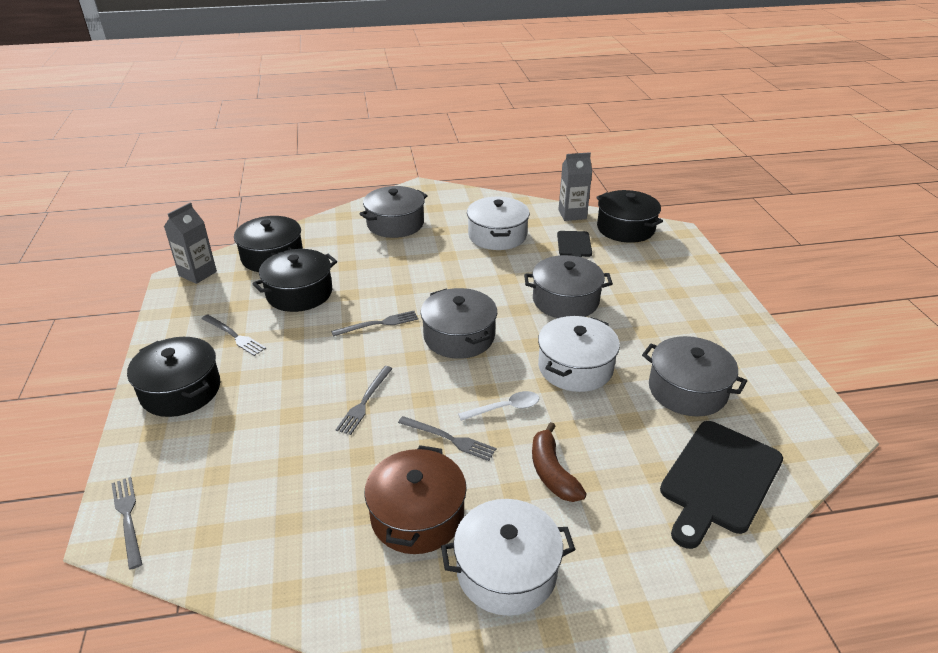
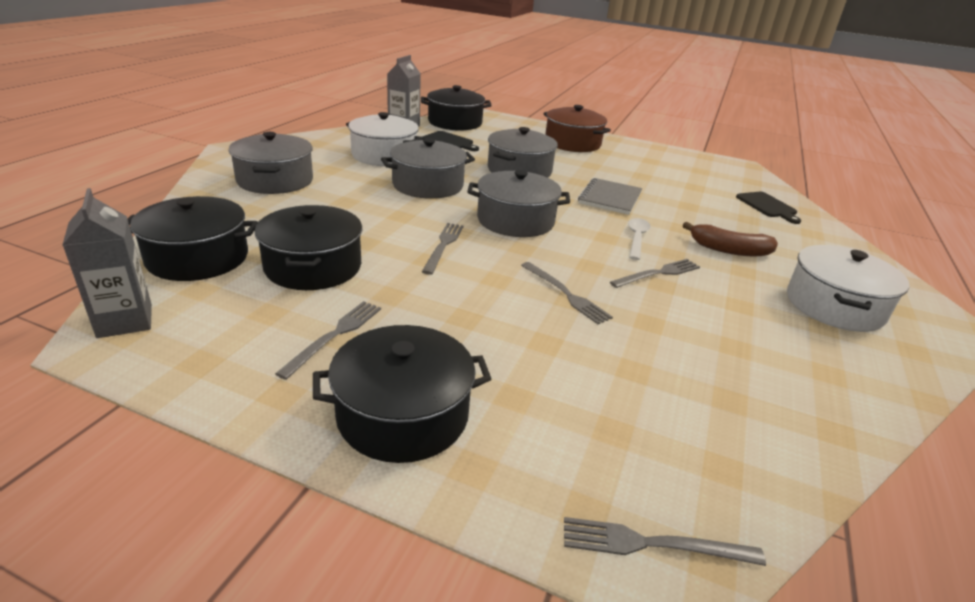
camera: 60 degrees left, 5 degrees down
grey fork [201,315,266,356] -> grey fork turned 45 degrees counterclockwise [275,301,381,380]
brown pot [364,445,467,554] -> brown pot moved to [543,105,611,152]
white pot [538,316,620,392] -> grey notebook [578,178,642,215]
grey pot [642,336,747,416] -> grey pot moved to [381,138,475,199]
black cutting board [660,421,783,549] -> black cutting board [736,192,801,224], size x0.55

